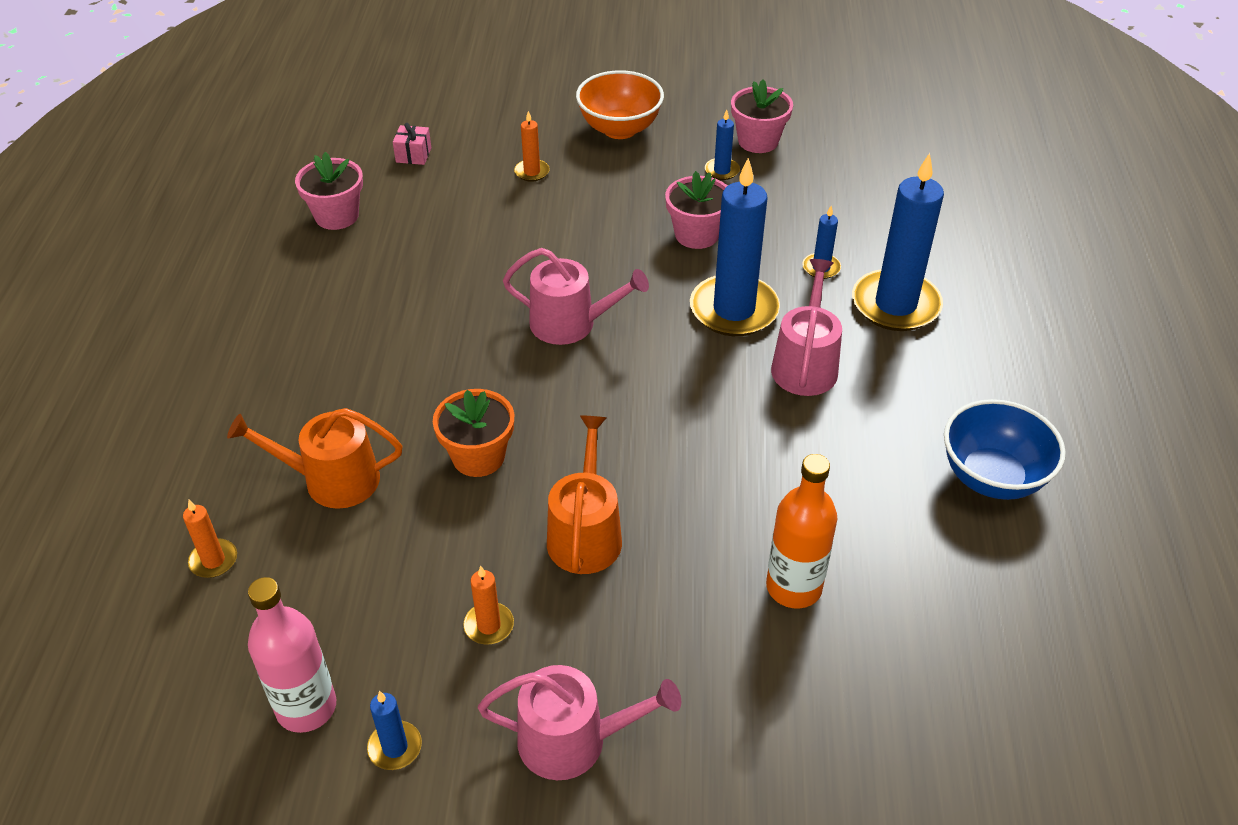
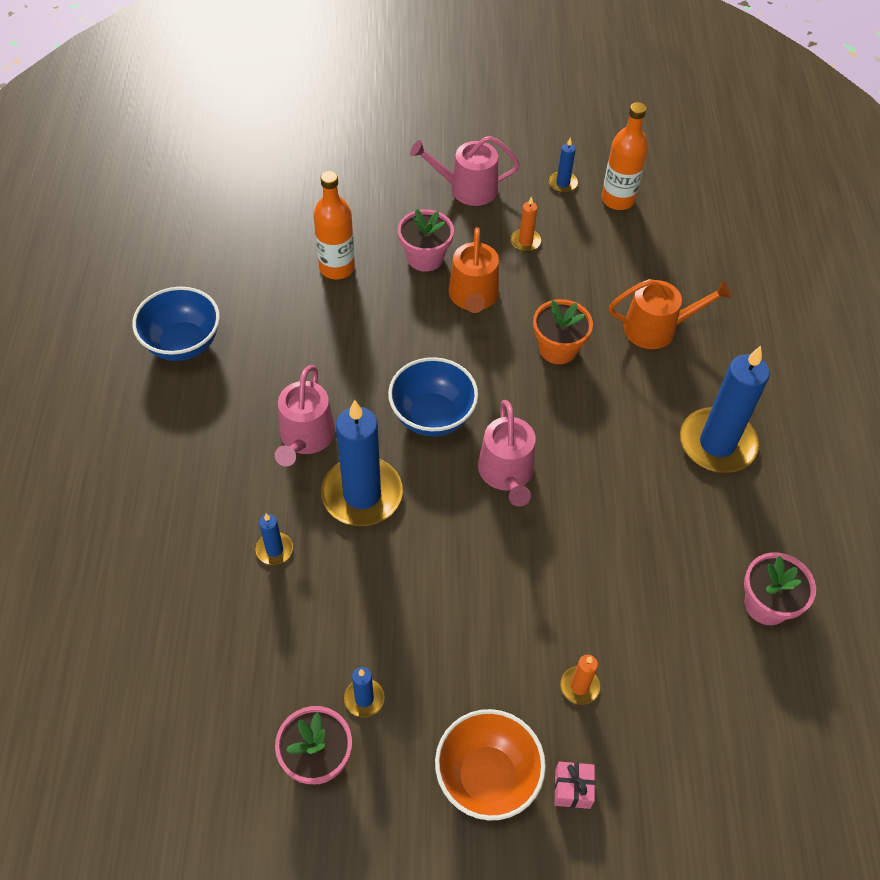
camera: 175 degrees right, 10 degrees up
orange candle [183,500,237,578] -> none
pink bottle [248,577,336,733] -> orange bottle [602,102,648,210]
pink gift [393,123,431,165] -> pink gift moved to [554,762,595,809]
pink watering can [503,248,649,345] -> pink watering can turned 105 degrees counterclockwise [478,400,536,507]
pink flower pot [665,171,727,249] -> pink flower pot moved to [398,209,454,272]
blue candle [852,153,944,331] -> blue candle moved to [680,346,770,473]
none -> blue bowl [388,357,478,437]

